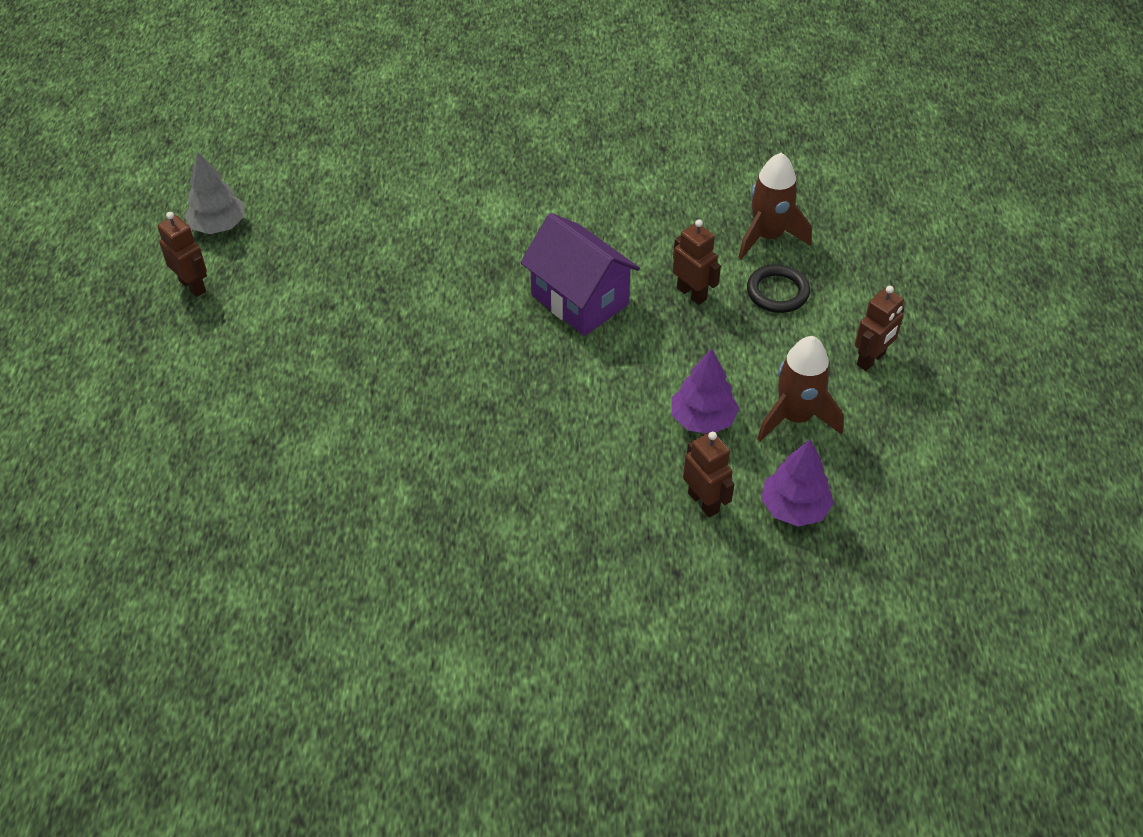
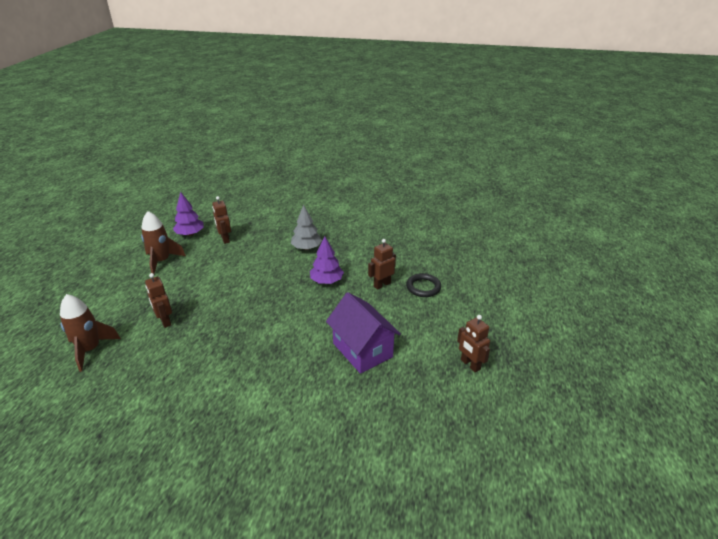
camera: 170 degrees left, 15 degrees down
grey tree [184,152,245,234] -> grey tree moved to [291,205,322,250]
purple house [520,213,640,336] -> purple house moved to [326,292,401,374]
purple tree [672,348,739,434] -> purple tree moved to [310,236,344,284]
black ring [747,264,810,313] -> black ring moved to [406,273,441,297]
brown robot [855,286,905,371] -> brown robot moved to [368,239,396,290]

